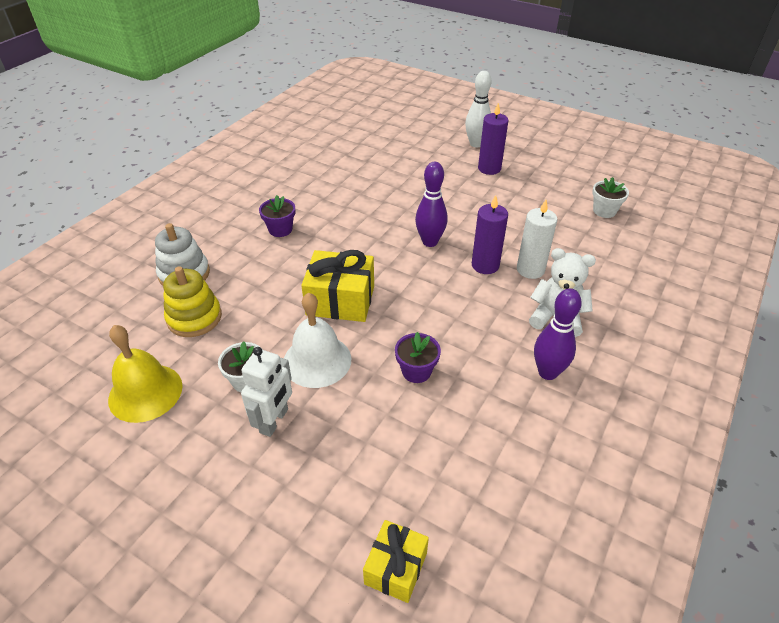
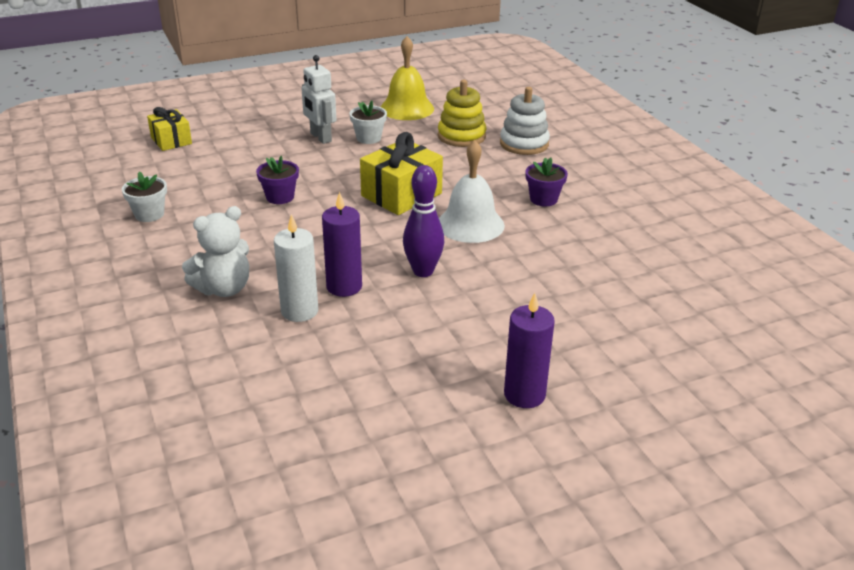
camera: 125 degrees right, 10 degrees down
white bell [284,292,351,388] -> white bell moved to [439,140,505,243]
white bowling pin [465,71,491,148] -> none
purple bowling pin [534,288,582,380] -> none
white flower pot [592,177,629,218] -> white flower pot moved to [122,172,167,222]

